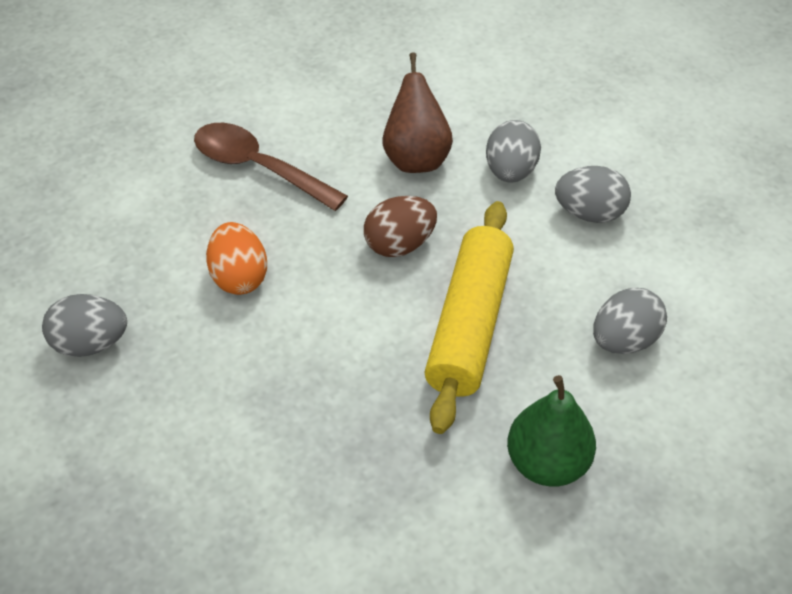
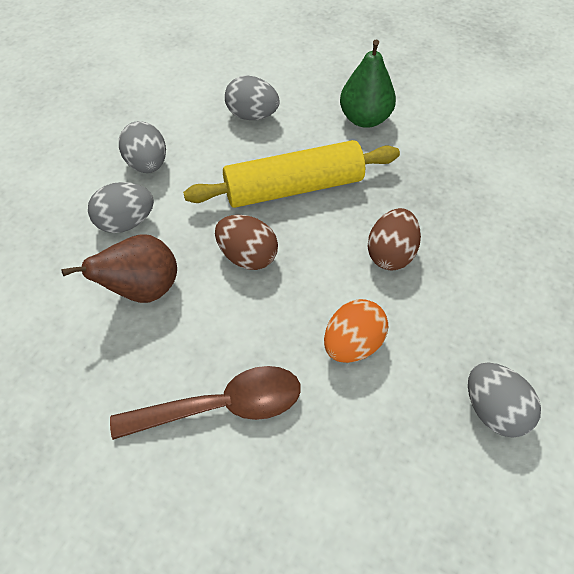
camera: 120 degrees left, 5 degrees up
brown spoon [194,123,348,211] -> brown spoon turned 105 degrees counterclockwise [110,366,301,440]
none -> brown egg [367,208,421,270]

